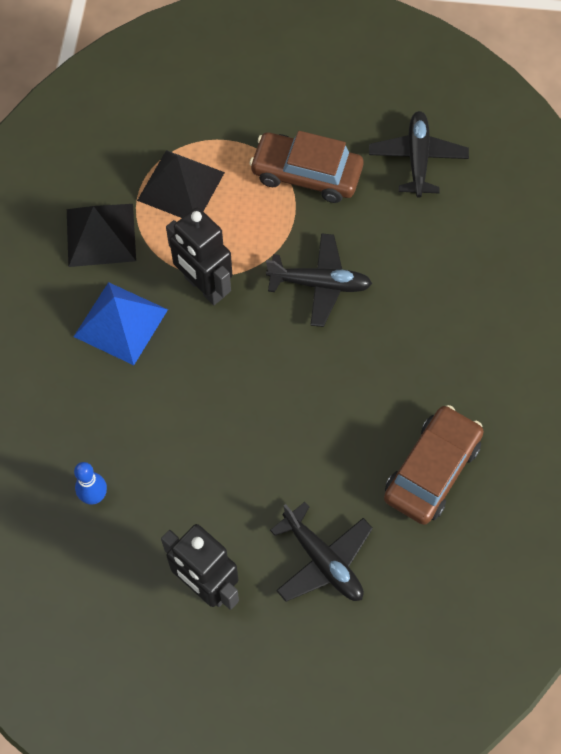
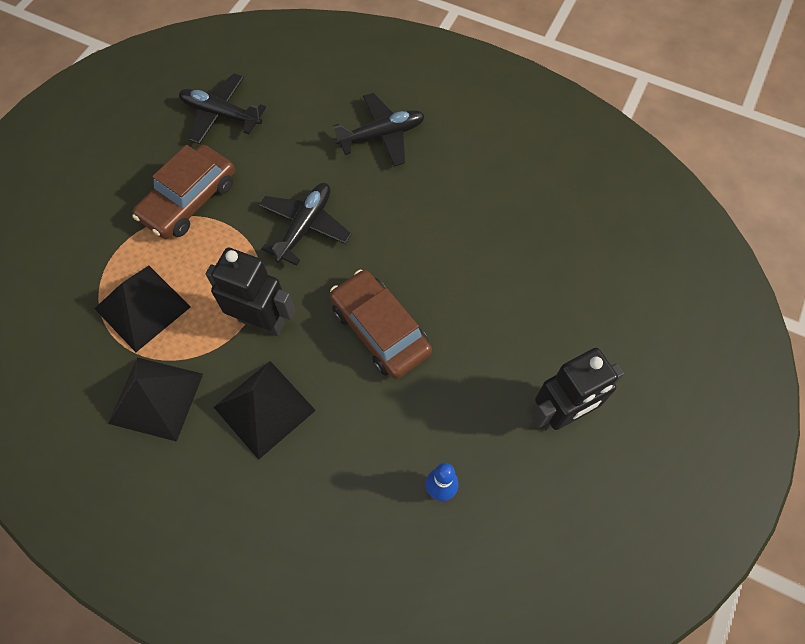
camera: 70 degrees left, 0 degrees up
blue pyramid [74,282,168,365] -> black pyramid [214,361,316,460]
black robot [166,207,232,305] -> black robot turned 135 degrees counterclockwise [206,248,295,336]
black plane [270,502,373,602] -> black plane moved to [333,93,425,167]
brown car [384,405,484,525] -> brown car moved to [330,270,432,379]

